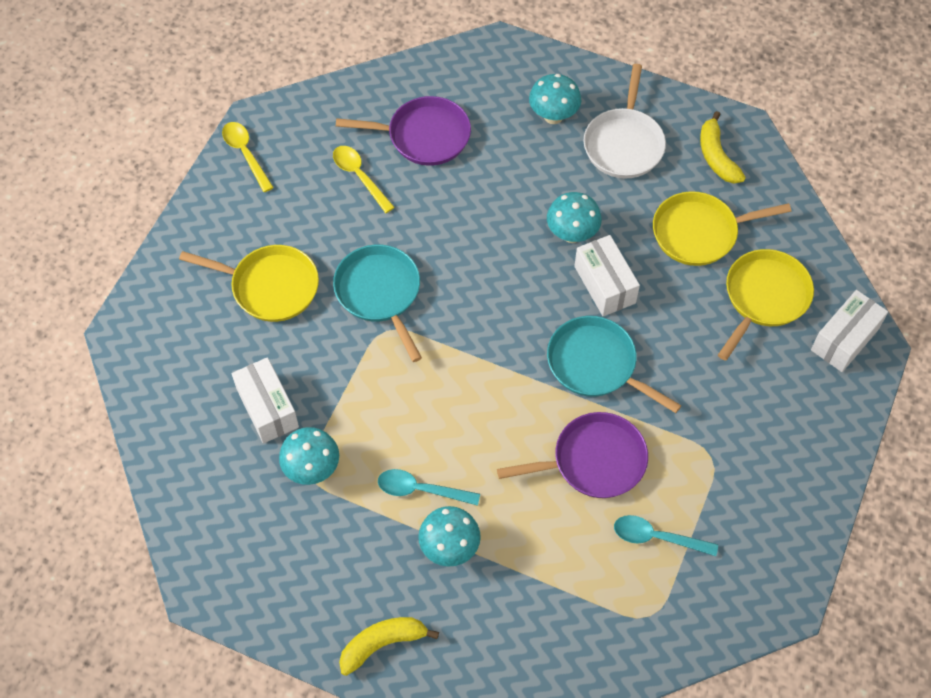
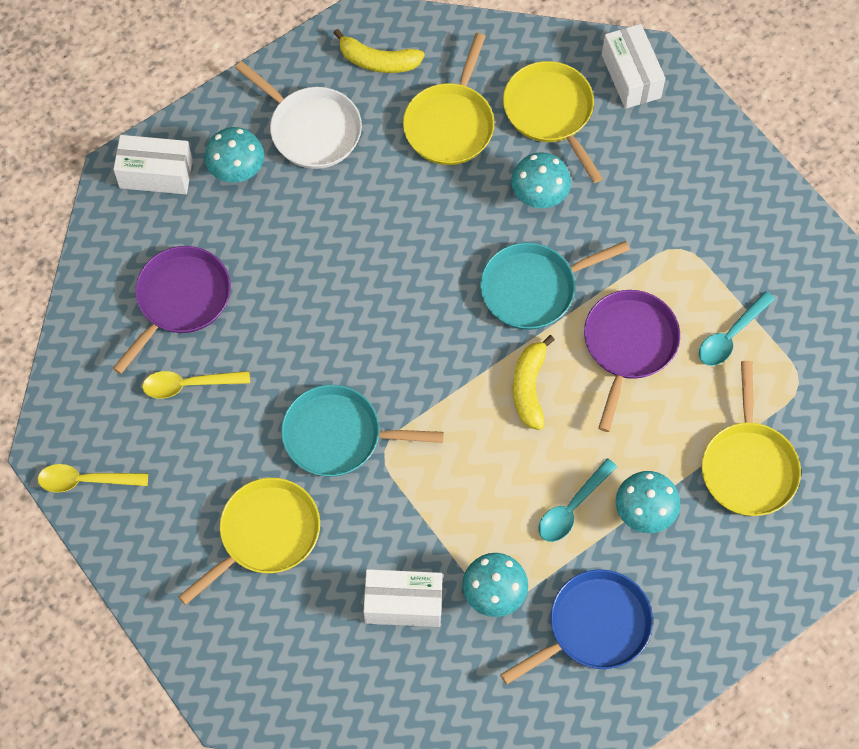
camera: 60 degrees left, 5 degrees up
yellow banana [339,617,439,676] -> yellow banana moved to [513,335,555,430]
turquoise mushroom [547,192,602,243] -> turquoise mushroom moved to [511,152,571,208]
white box [574,235,640,316] -> white box moved to [113,135,193,194]
none -> blue pan [500,569,653,685]
none -> yellow pan [702,361,801,516]

